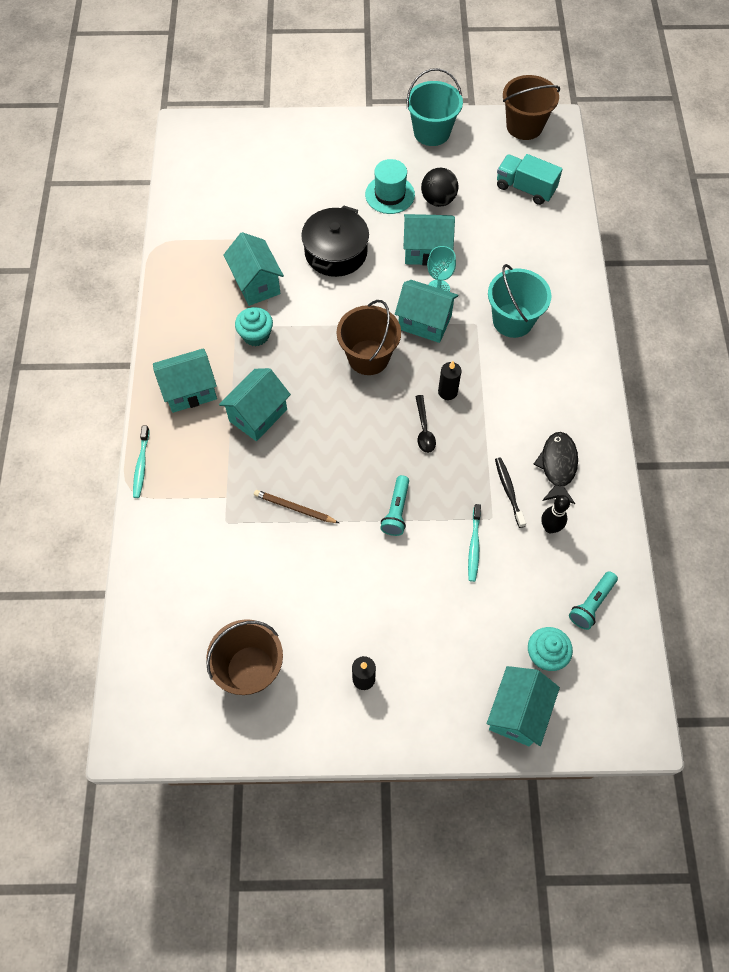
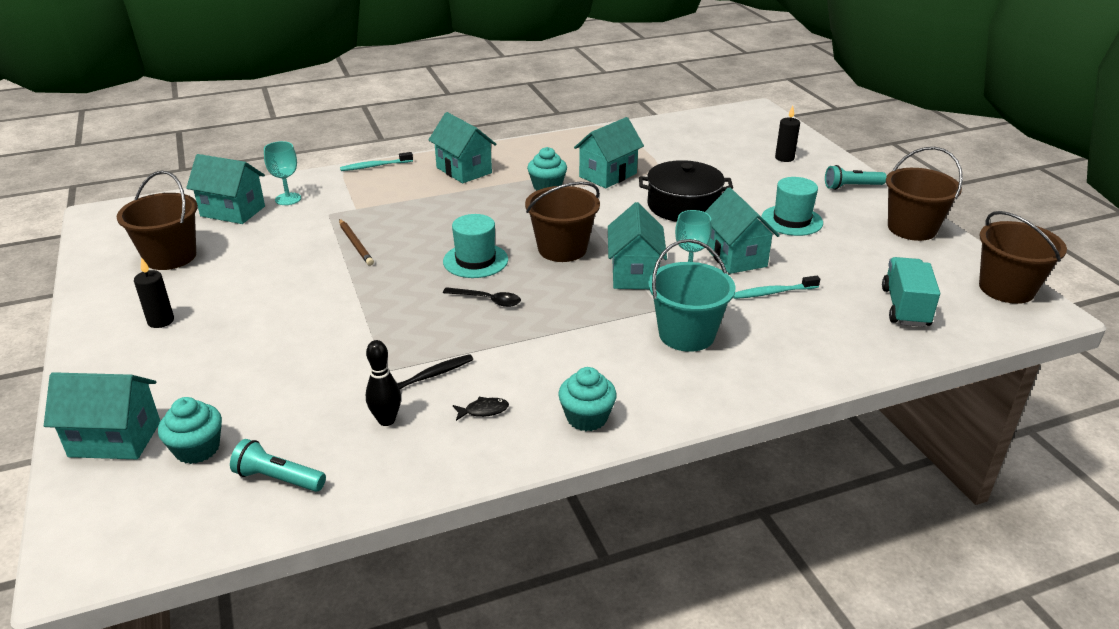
camera: 70 degrees right, 30 degrees down
turquoise house [219,368,291,441] -> turquoise house moved to [186,154,265,224]
brown pencil [254,490,339,523] -> brown pencil turned 150 degrees clockwise [339,219,374,266]
turquoise flashlight [380,475,409,536] -> turquoise flashlight moved to [825,165,887,190]
turquoise bucket [406,68,463,146] -> brown bucket [886,147,963,241]
black spoon [415,395,436,453] -> black spoon turned 135 degrees counterclockwise [443,287,521,307]
black ball [421,168,459,207] -> none
black candle [438,361,462,400] -> black candle moved to [775,106,800,162]
turquoise toothbrush [468,504,481,582] -> turquoise toothbrush moved to [733,276,820,299]
black fish [534,432,578,504] -> black fish [453,397,509,421], size x0.50
none -> turquoise goblet [264,141,301,205]
none -> turquoise hat [443,214,508,278]
none -> turquoise cupcake [558,367,617,431]

